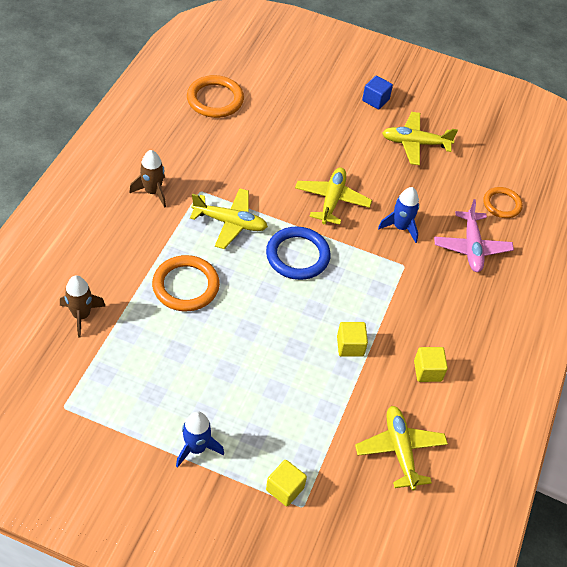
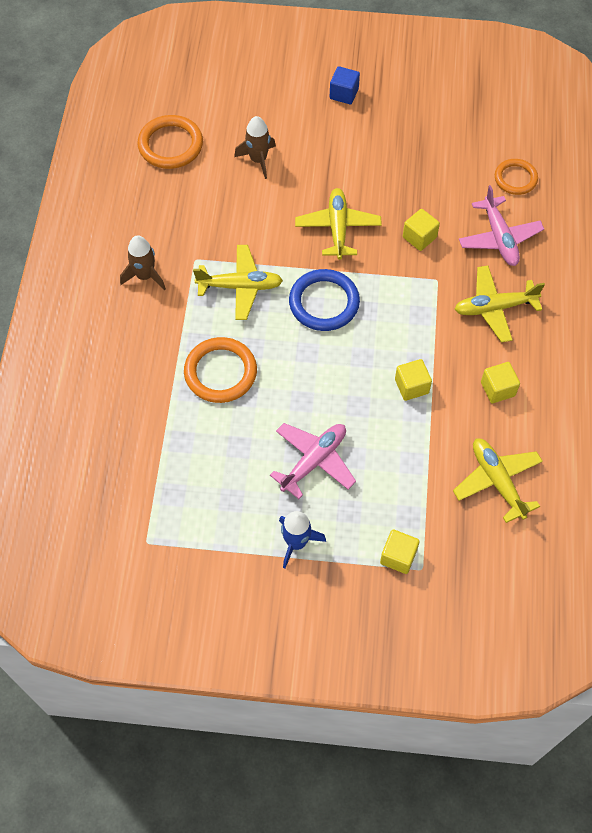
camera: 10 degrees left, 10 degrees up
brown rocket [60,275,106,338] -> brown rocket moved to [234,116,276,179]
blue rocket [378,187,419,243] -> yellow cube [403,209,440,251]
yellow plane [382,112,458,165] -> yellow plane moved to [455,265,545,343]
none -> pink plane [270,423,356,499]

